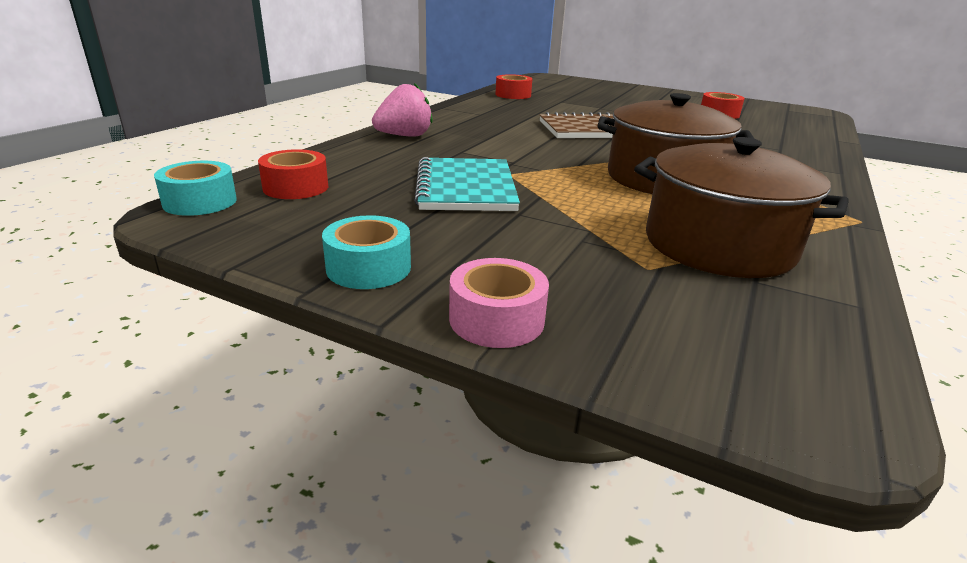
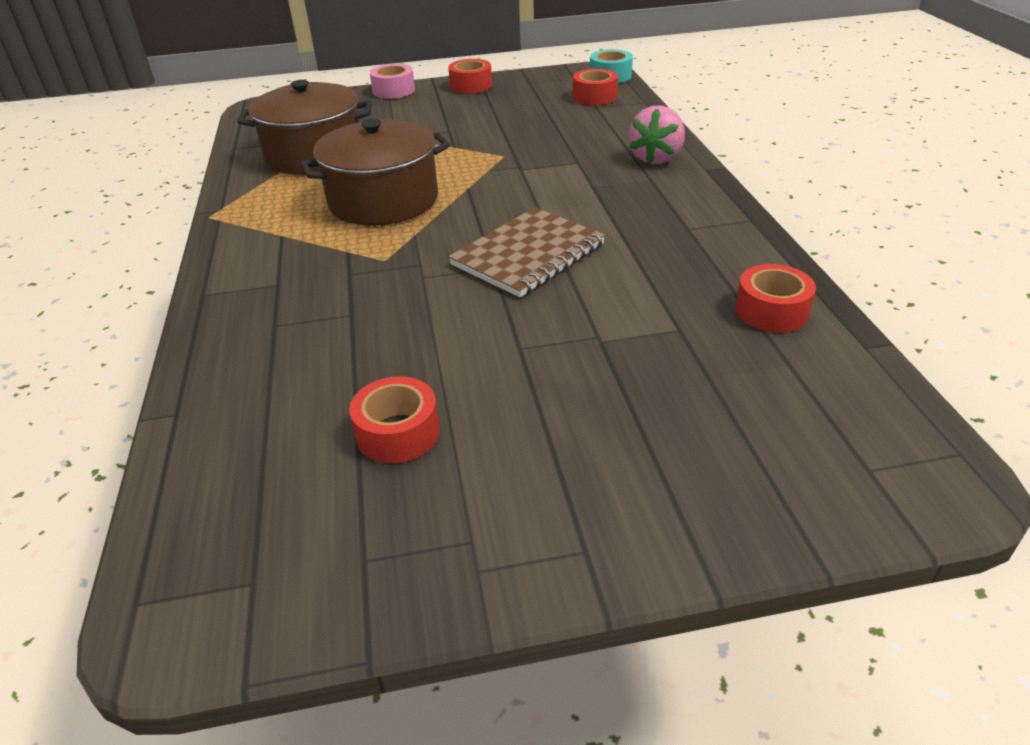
camera: 145 degrees right, 10 degrees up
turquoise tape [322,215,411,289] -> red tape [448,59,492,94]
turquoise notebook [414,157,520,211] -> none

